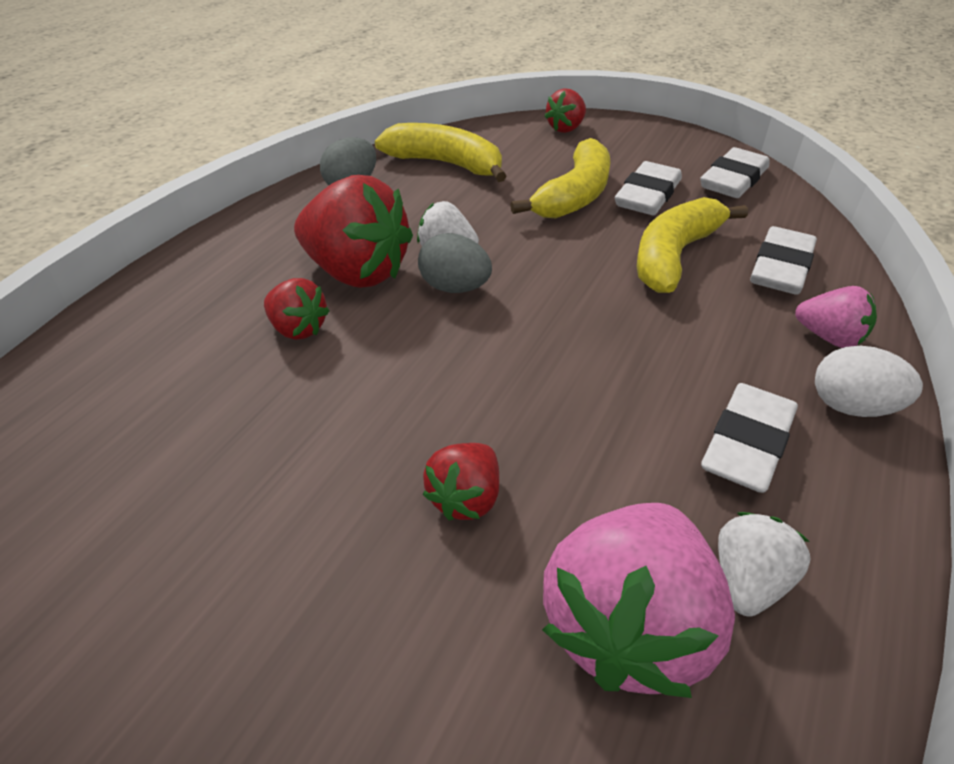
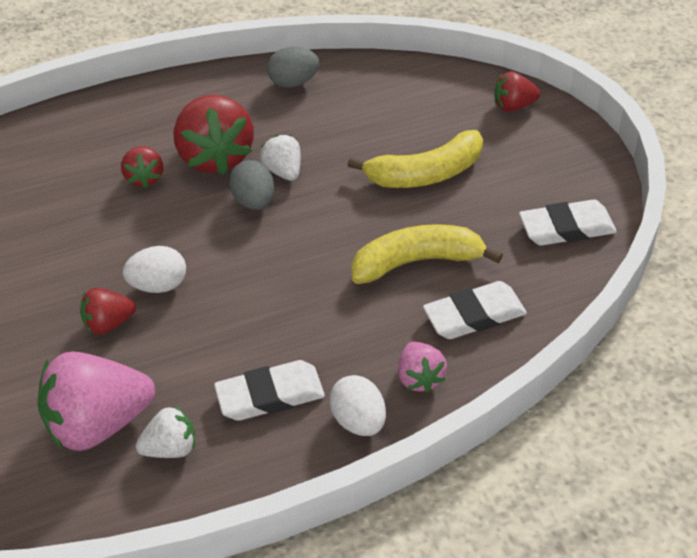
camera: 45 degrees right, 5 degrees up
yellow banana [375,123,506,182] -> none
white eraser [615,161,682,215] -> none
none -> white egg [123,246,186,293]

